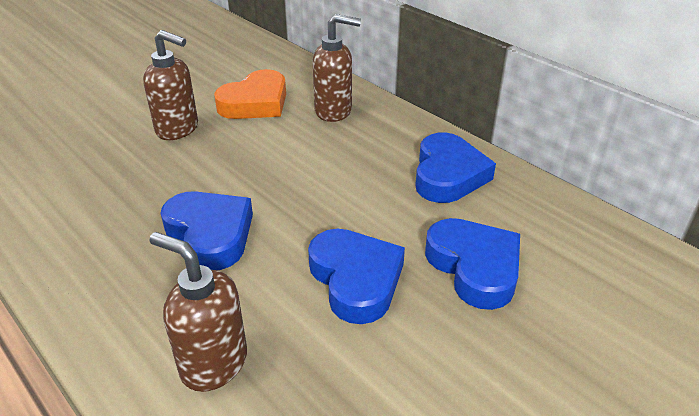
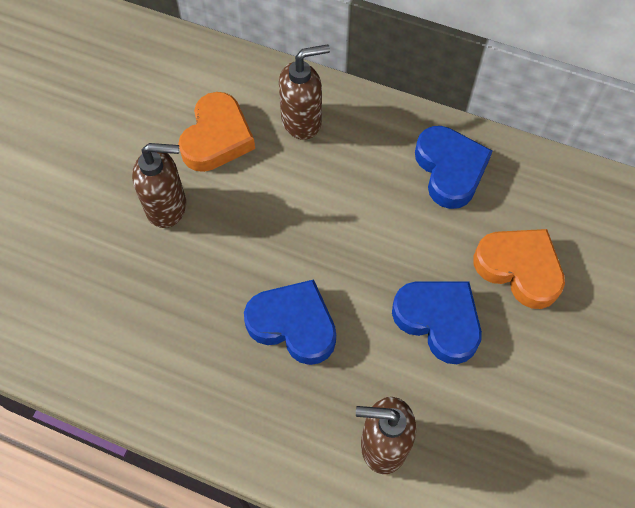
camera: 25 degrees left, 25 degrees up
blue heart [425,218,520,310] -> orange heart [473,229,565,309]

